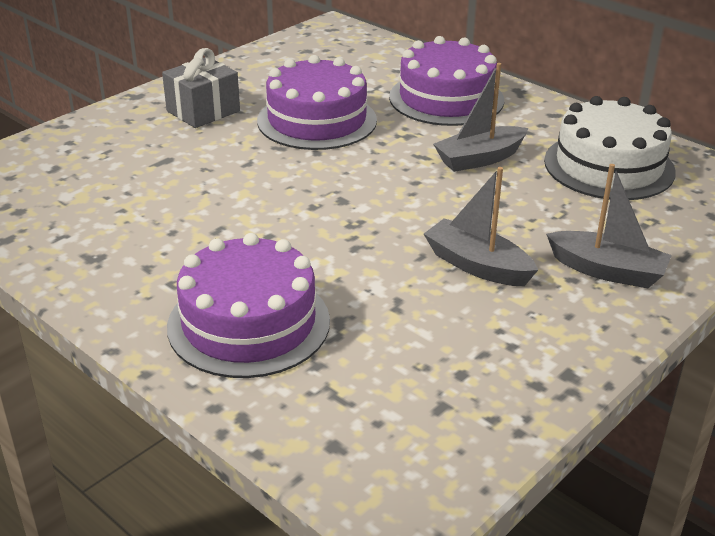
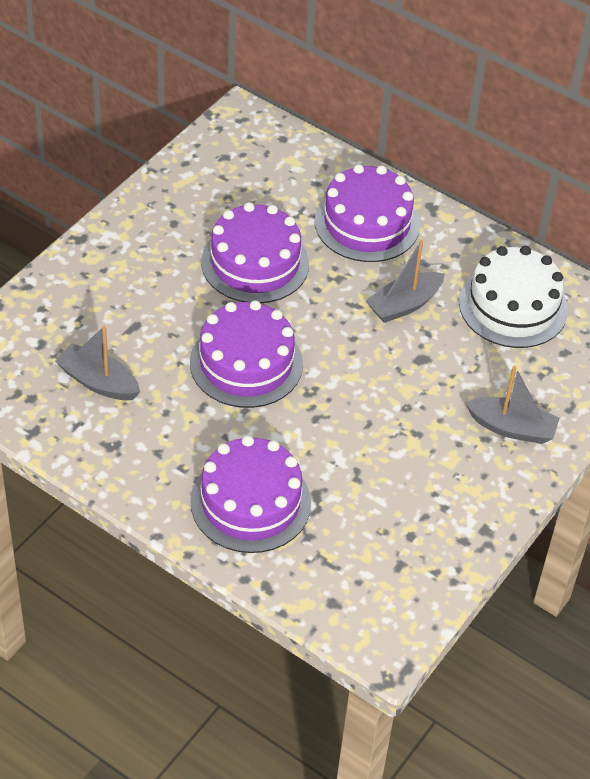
camera: 10 degrees left, 15 degrees up
grey gift [162,48,240,128] -> none
grey boat [424,167,538,286] -> grey boat moved to [55,326,140,400]
none -> purple cake [190,300,303,408]

